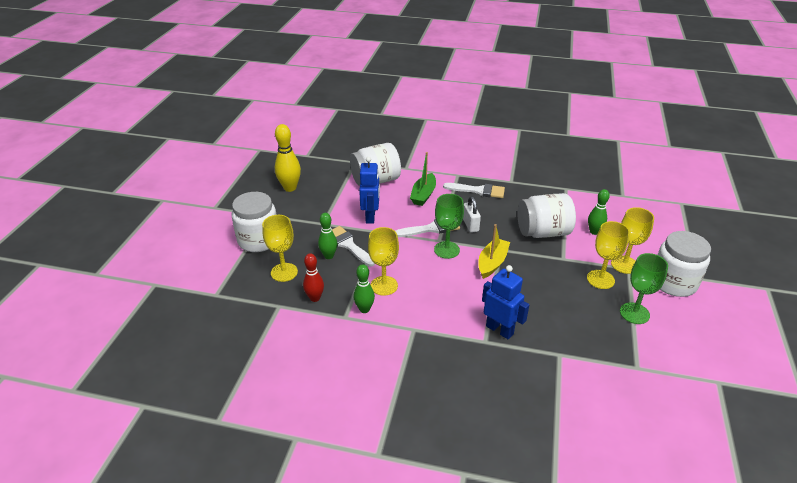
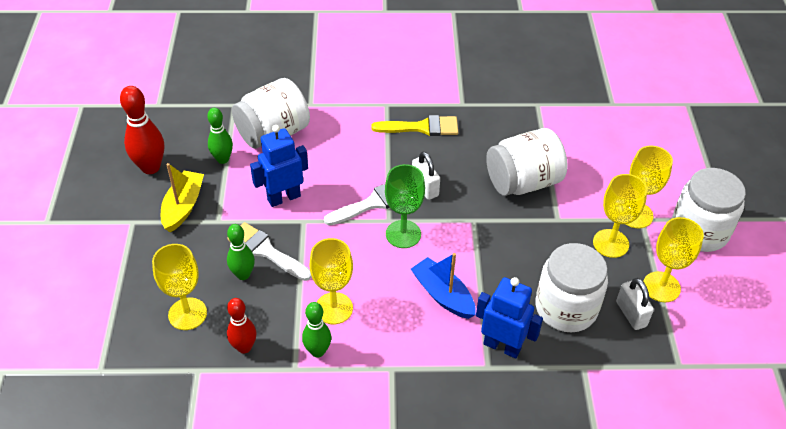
camera: 15 degrees left, 10 degrees up
white jar [231,192,276,252] -> white jar moved to [535,243,608,332]
yellow bowling pin [275,124,301,192] -> red bowling pin [120,86,164,174]
blue robot [359,157,380,224] -> blue robot turned 105 degrees counterclockwise [250,125,308,207]
green boat [410,152,436,206] -> none
white brush [443,183,505,198] -> yellow brush [372,115,458,136]
yellow boat [478,224,510,279] -> yellow boat moved to [161,163,204,232]
green bowling pin [588,189,610,235] -> green bowling pin moved to [207,108,233,164]
green goblet [620,253,668,324] -> yellow goblet [643,217,704,302]
none -> blue boat [411,253,476,319]
none -> white padlock [616,278,654,330]

